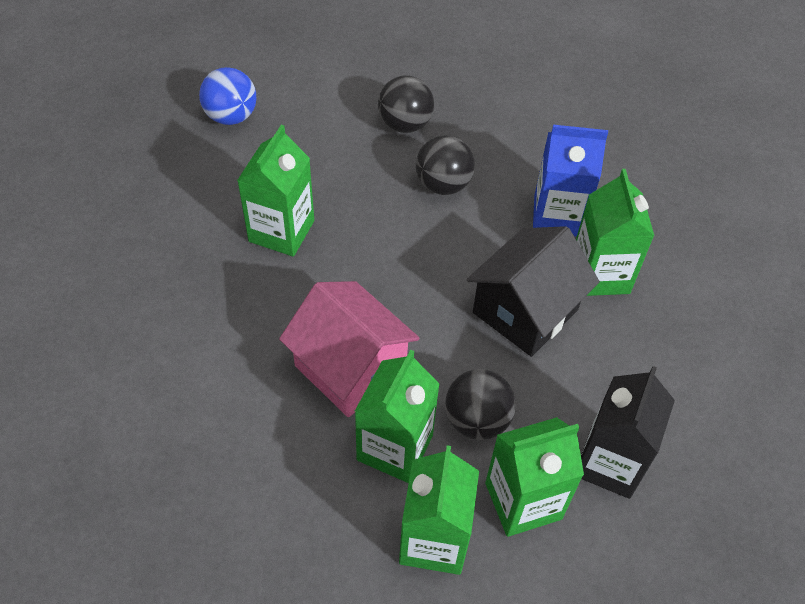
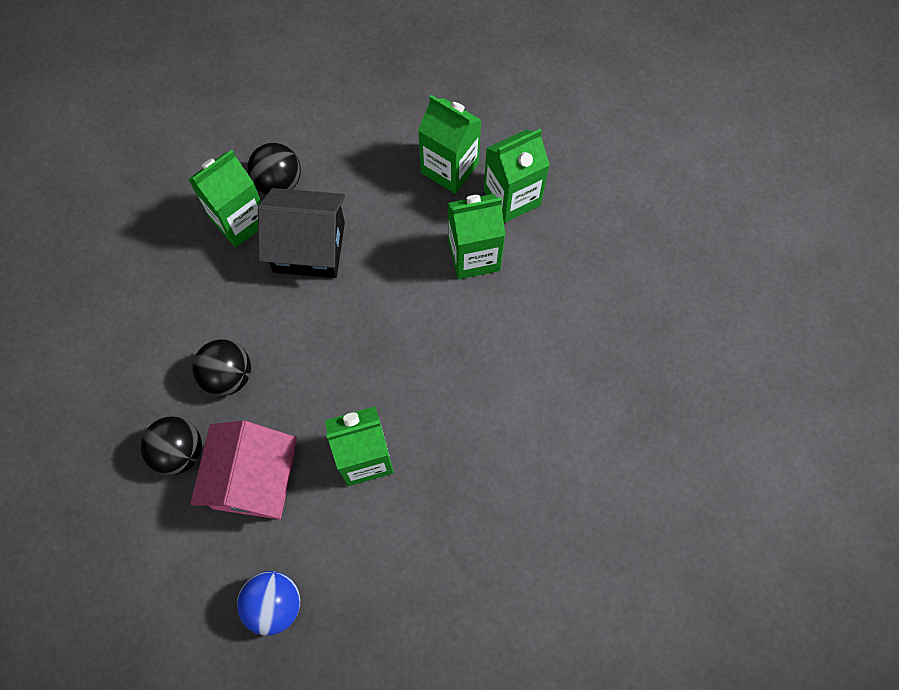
camera: 125 degrees left, 15 degrees up
pink house [279,281,420,417] -> pink house moved to [190,420,297,519]
black ball [445,369,516,440] -> black ball moved to [247,143,301,195]
blue carton [533,125,608,237] -> none
black carton [581,366,675,499] -> none

